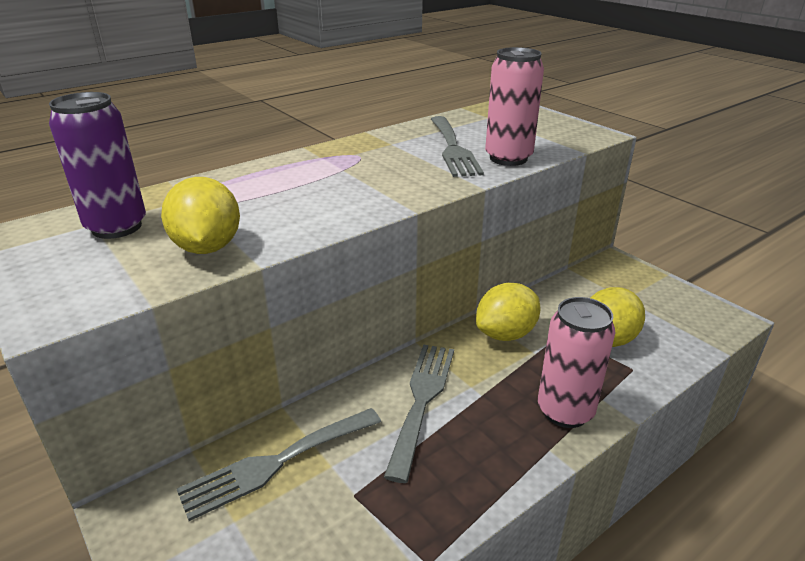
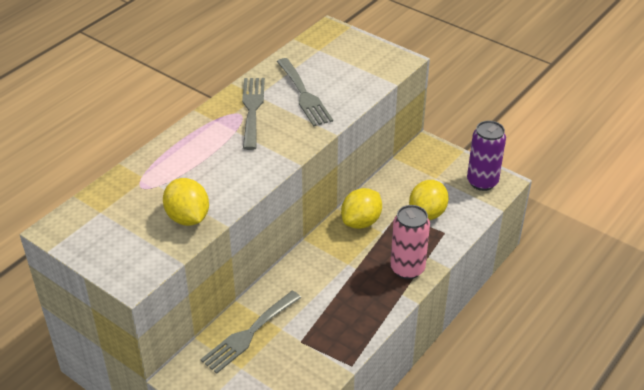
camera: 15 degrees left, 10 degrees up
purple can [49,92,146,239] -> purple can moved to [467,121,506,191]
grey fork [384,345,454,483] -> grey fork moved to [242,78,265,150]
pink can [485,47,544,166] -> none

